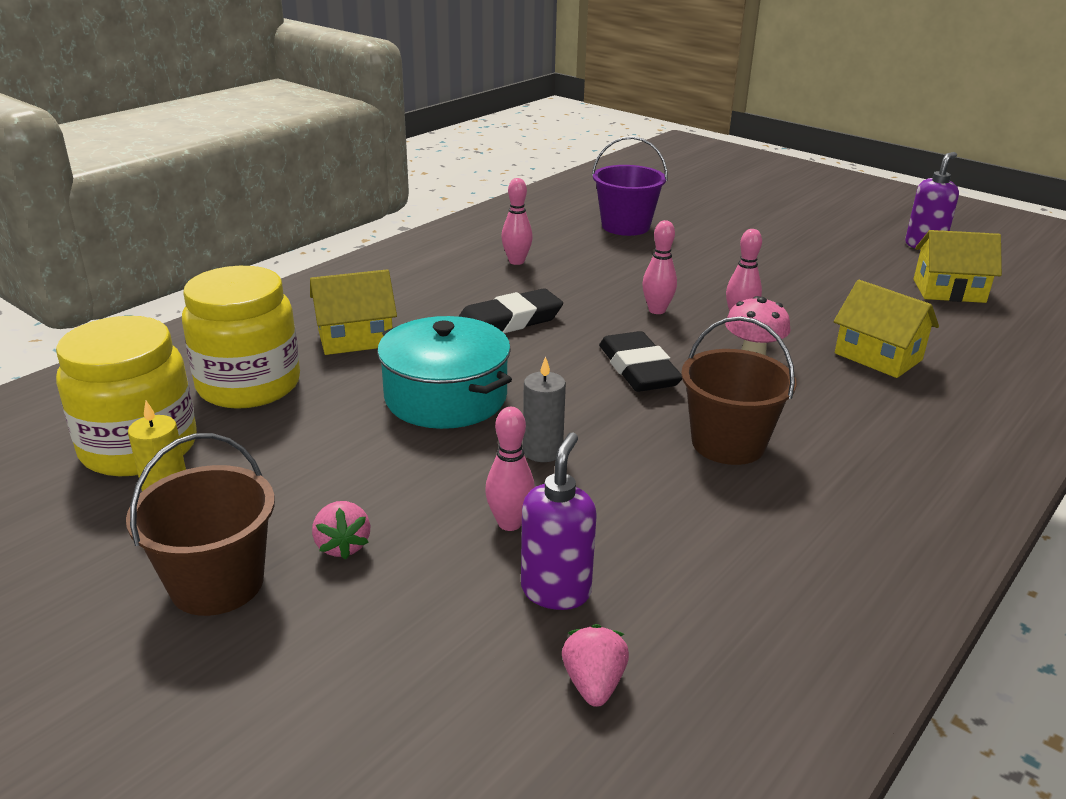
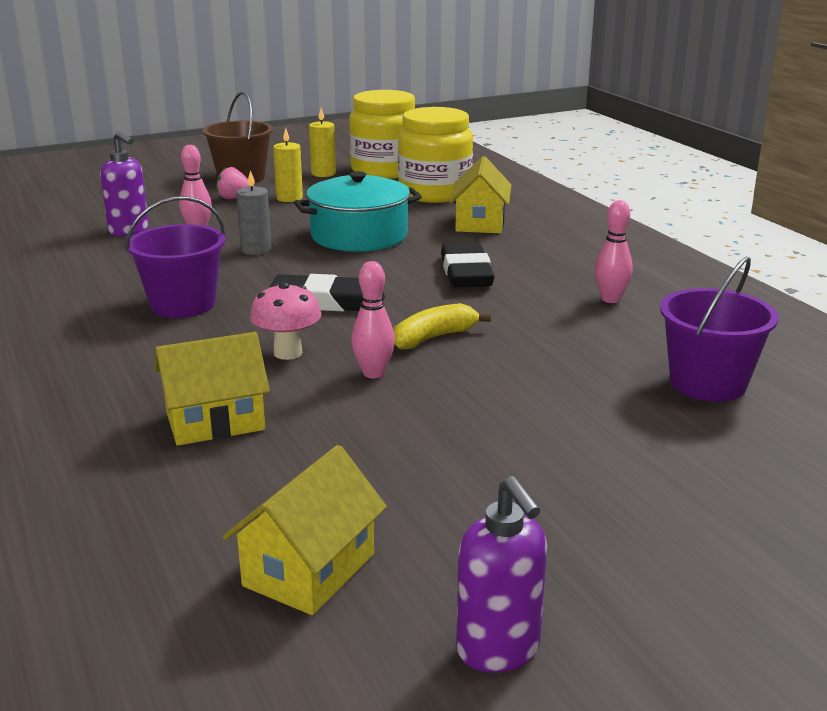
camera: 115 degrees right, 5 degrees down
pink strawberry [562,624,629,707] -> none
pink bowling pin [642,220,677,314] -> yellow banana [393,303,491,349]
brown bucket [681,316,796,465] -> purple bucket [125,196,225,318]
none -> yellow candle [273,128,303,202]

